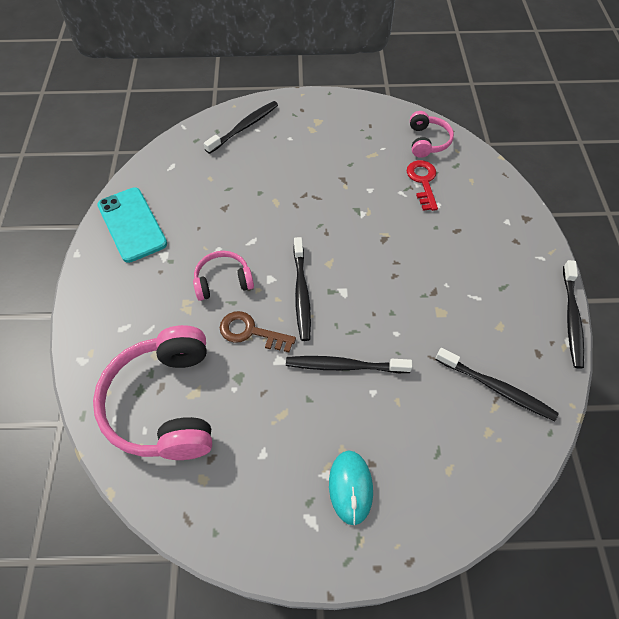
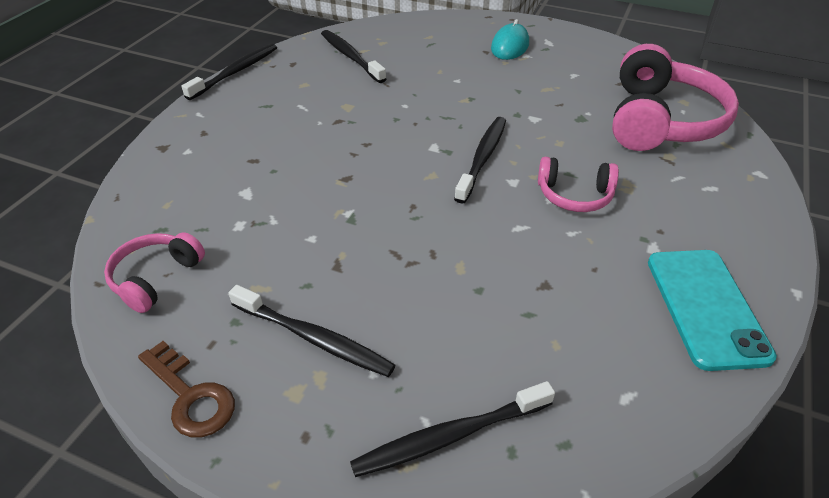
camera: 155 degrees left, 15 degrees down
brown key [220,311,296,353] -> brown key moved to [138,341,235,437]
black toothbrush [286,356,412,373] -> black toothbrush moved to [229,285,395,377]
red key [407,160,438,211] -> none

